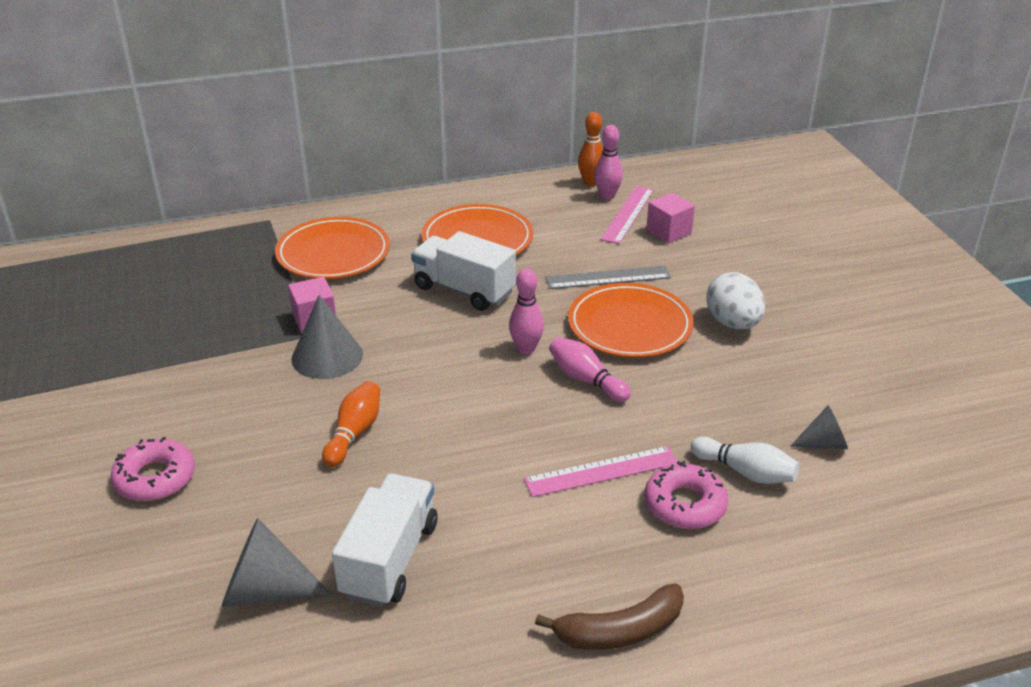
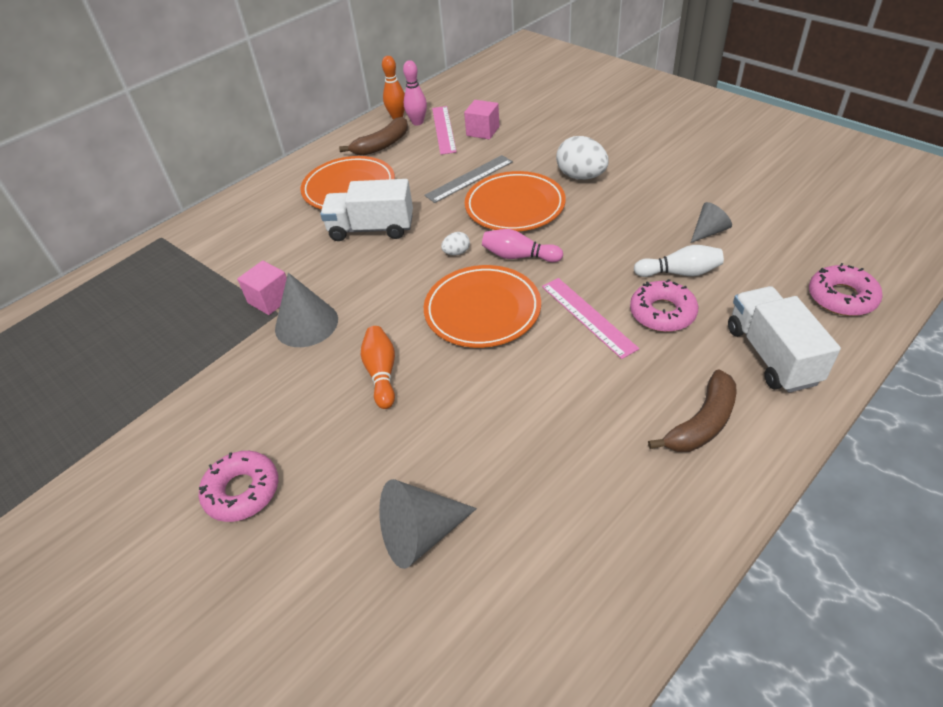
camera: 25 degrees left, 10 degrees up
orange plate [275,217,390,279] -> orange plate moved to [424,265,541,348]
white truck [332,473,437,607] -> white truck moved to [728,286,841,393]
pink bowling pin [509,268,544,354] -> white egg [441,232,470,255]
pink ruler [524,446,677,497] -> pink ruler turned 75 degrees counterclockwise [542,278,639,359]
none -> brown banana [339,117,408,156]
none -> pink donut [809,263,883,316]

